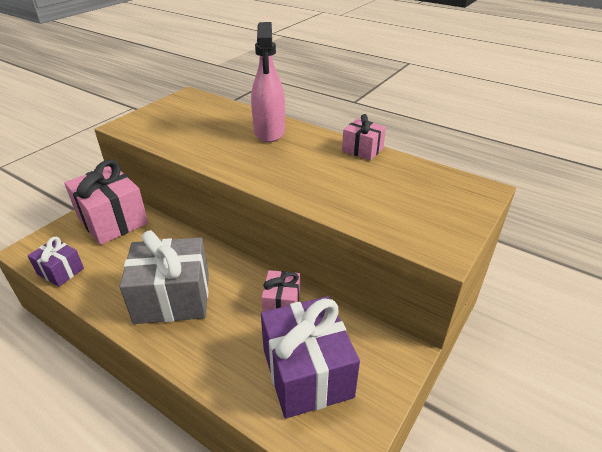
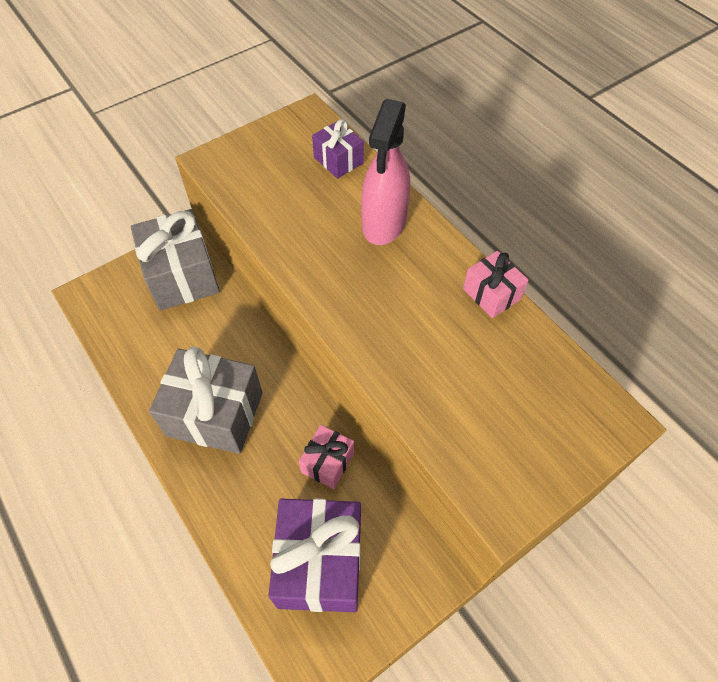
camera: 20 degrees right, 20 degrees up
purple gift [28,237,84,287] -> purple gift moved to [312,119,364,179]
pink gift [64,160,148,245] -> grey gift [130,209,220,311]

